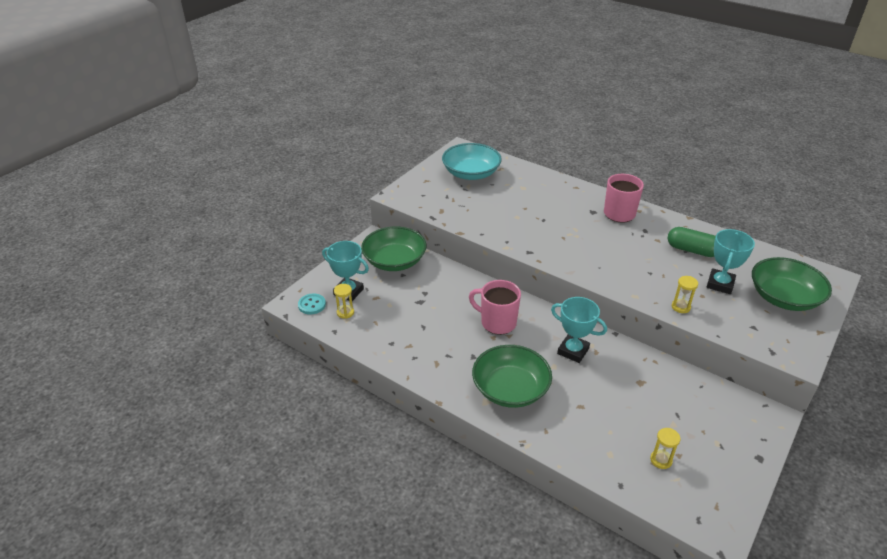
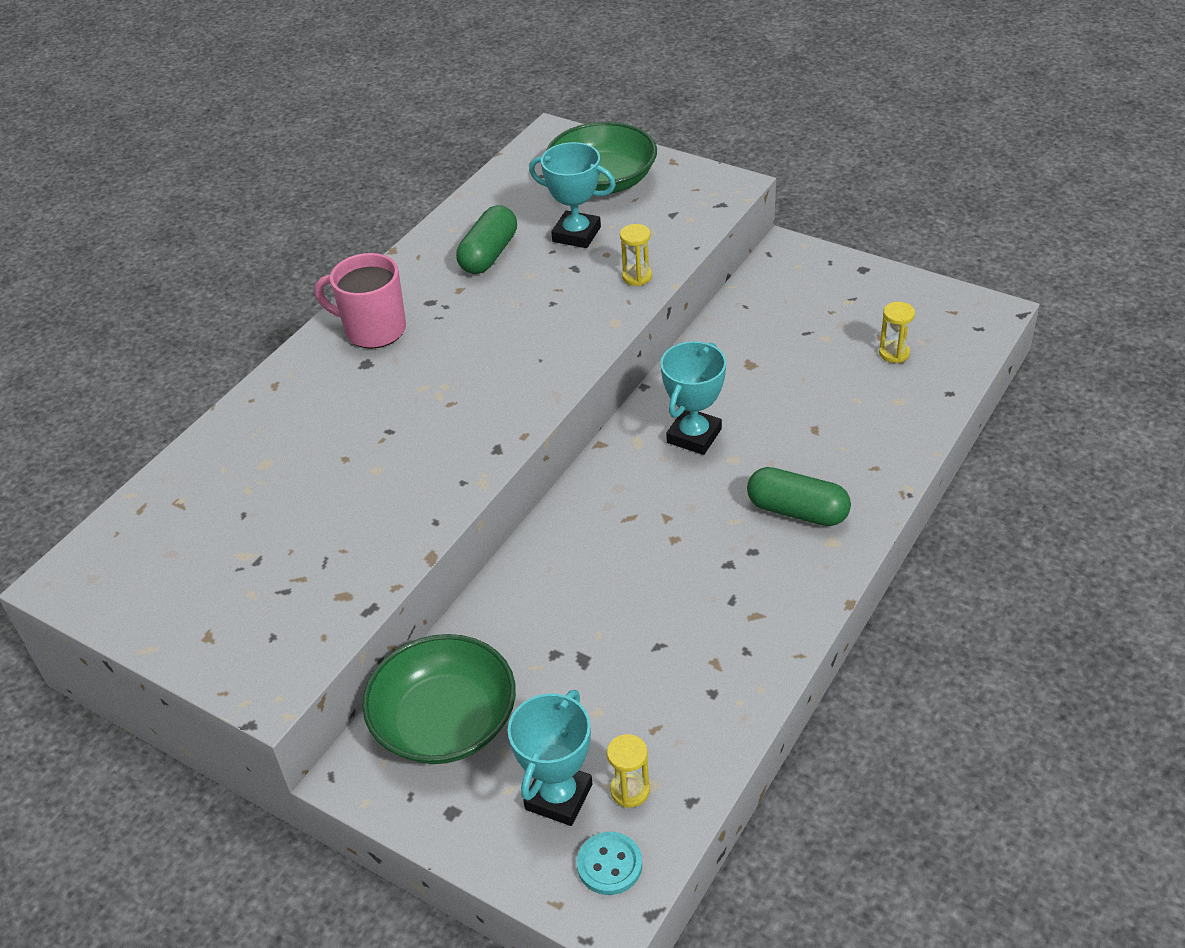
camera: 90 degrees left, 5 degrees up
turquoise bowl [442,143,502,180] -> none
pink mug [469,280,521,335] -> none
green bowl [472,345,552,408] -> green capsule [747,467,851,526]

